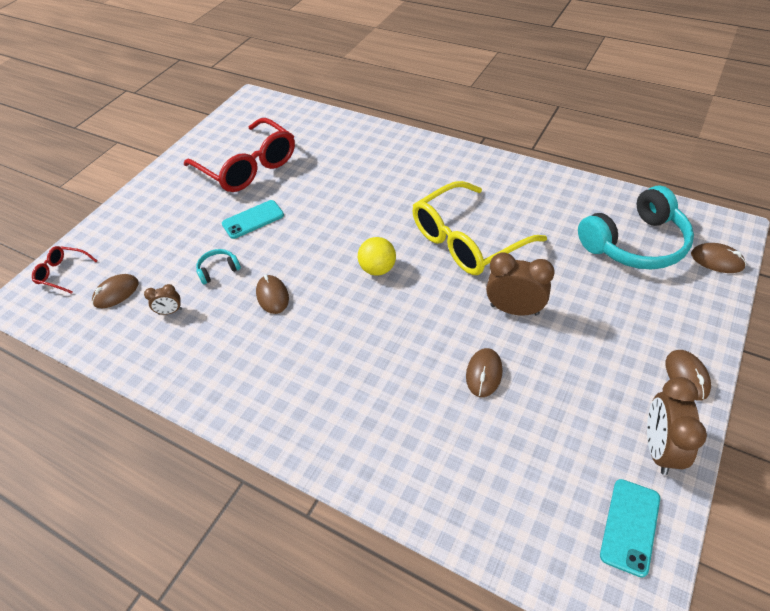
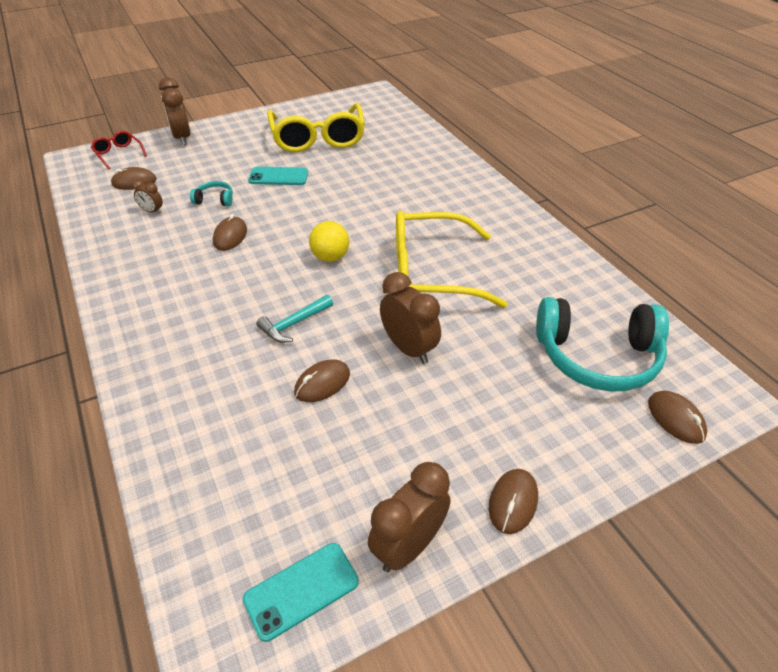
camera: 30 degrees right, 5 degrees down
red glasses [184,118,295,192] -> yellow glasses [267,103,365,152]
none -> brown clock [159,77,191,146]
none -> turquoise hammer [256,295,333,343]

